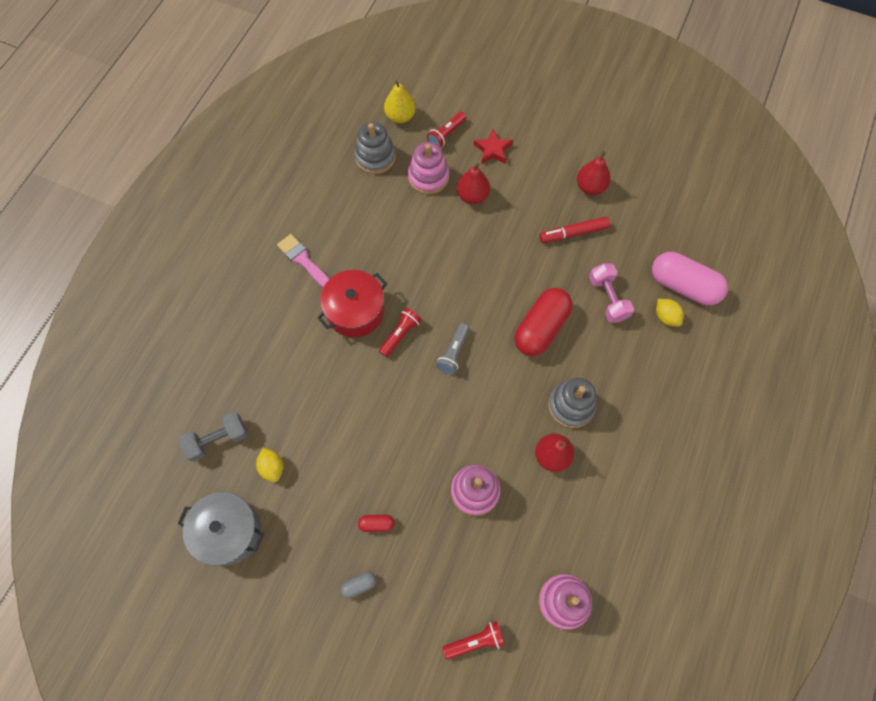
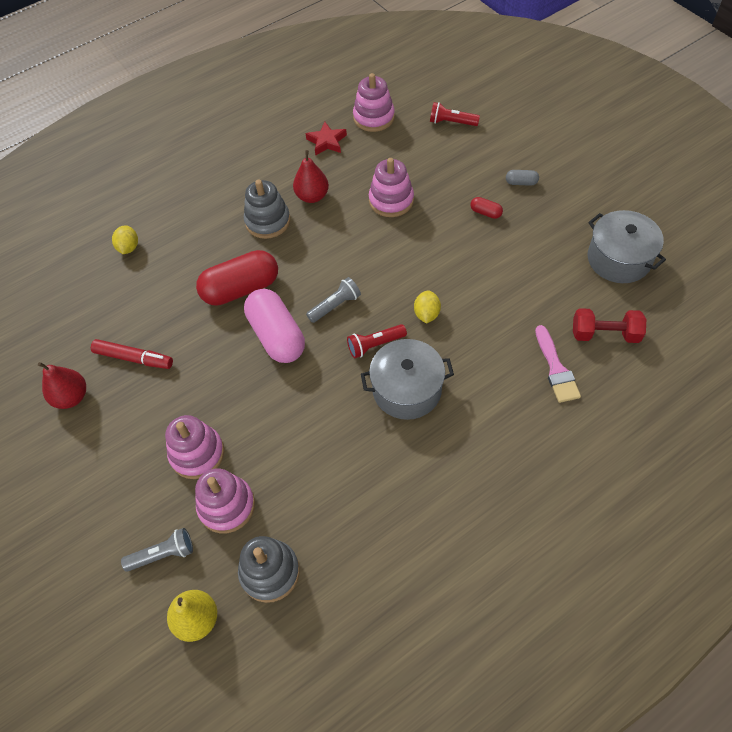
camera: 145 degrees left, 10 degrees down
grey dumbbell [179,412,248,462] -> red dumbbell [573,308,646,343]
yellow lemon [256,448,284,482] -> yellow lemon moved to [414,290,441,324]
pink brush [277,234,329,287] -> pink brush moved to [535,325,581,403]
red pot [317,270,387,337] -> grey pot [361,339,454,420]
red flashlight [427,112,466,148] -> grey flashlight [121,528,193,572]
red pear [457,163,490,204] -> pink stacking toy [165,415,224,479]
red star [473,129,513,164] -> red star moved to [305,122,347,156]
pink dumbbell [589,263,634,323] -> none
pink capsule [652,252,728,305] -> pink capsule moved to [244,289,305,363]

